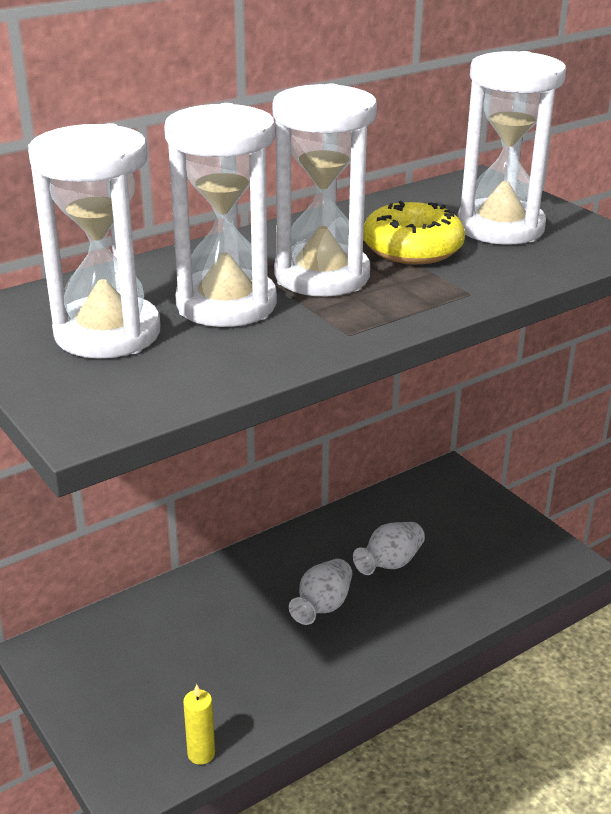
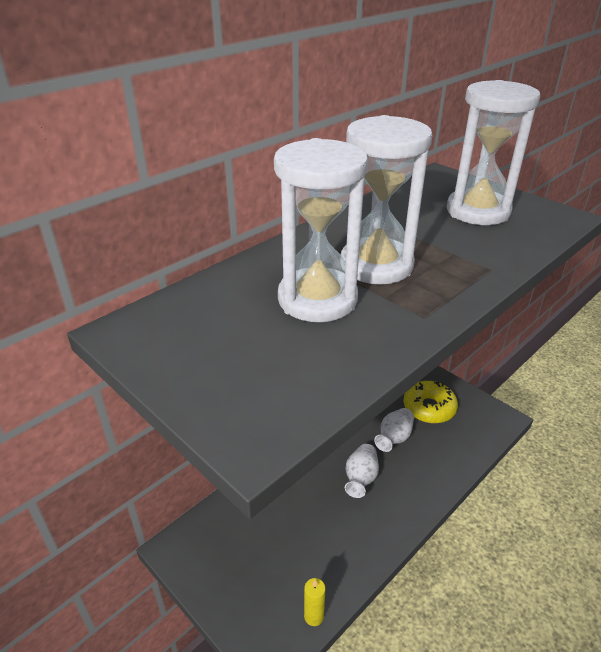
camera: 10 degrees left, 5 degrees up
white hourglass [28,123,160,359] -> none
yellow donut [363,201,465,264] -> yellow donut moved to [404,381,458,423]

